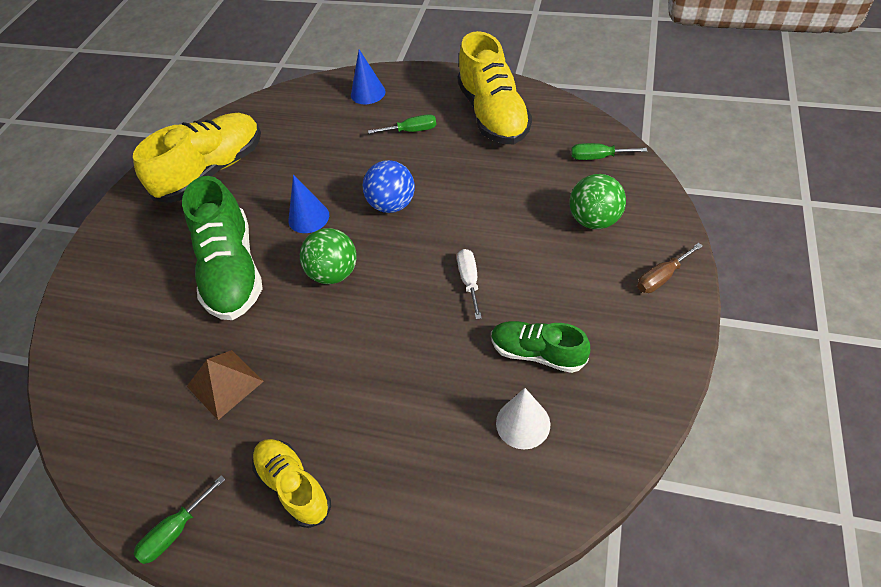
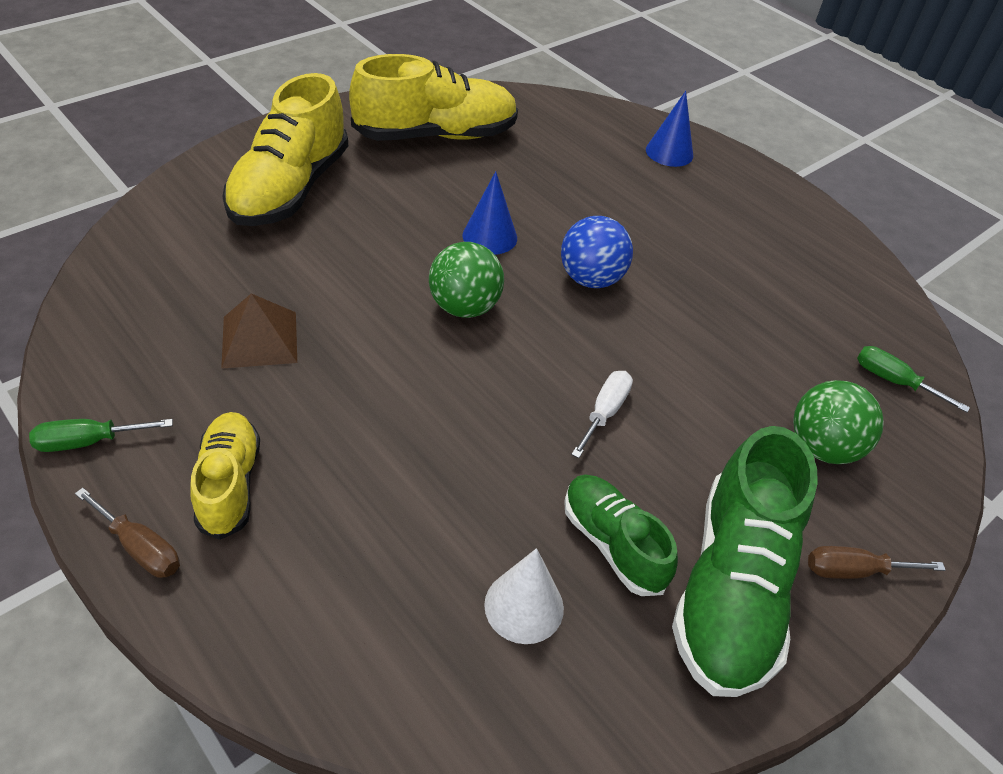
camera: 25 degrees right, 5 degrees down
green shoe [182,176,263,320] -> green shoe moved to [672,426,818,697]
green screwdriver [368,114,436,134] -> none
yellow shoe [457,31,532,144] -> yellow shoe moved to [222,73,348,226]
none -> brown screwdriver [75,488,180,578]

